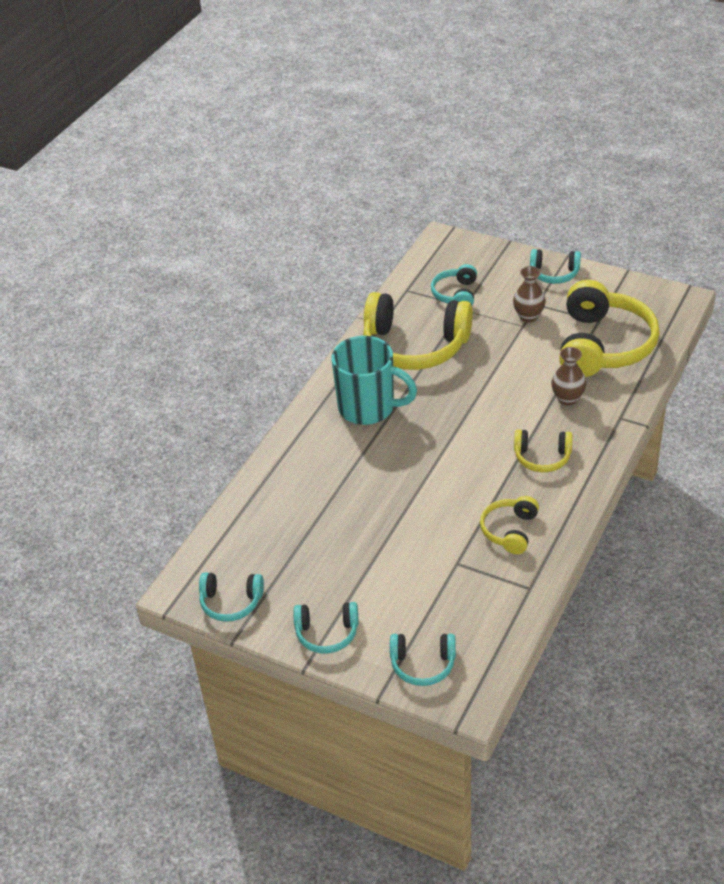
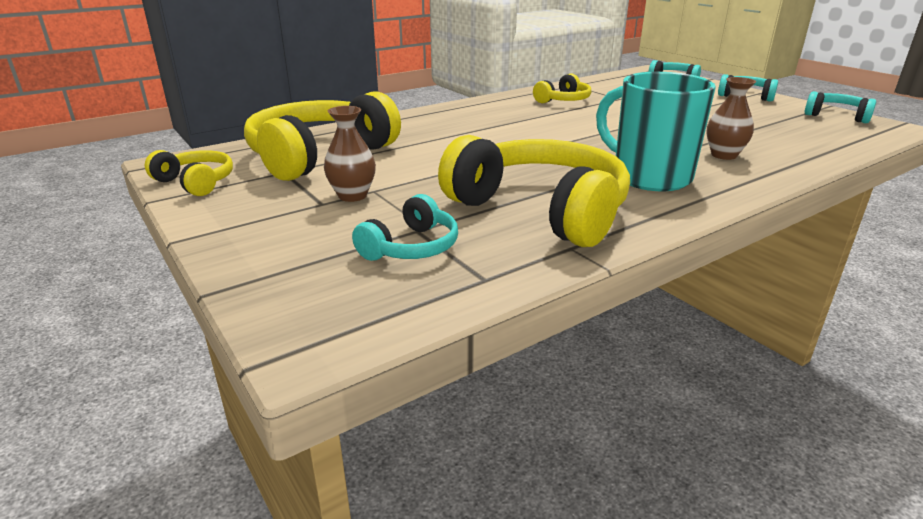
camera: 155 degrees left, 15 degrees down
yellow headphones [514,429,572,472] -> yellow headphones moved to [145,150,233,196]
turquoise headphones [530,249,581,284] -> none
brown vase [551,347,587,406] -> brown vase moved to [706,77,756,160]

